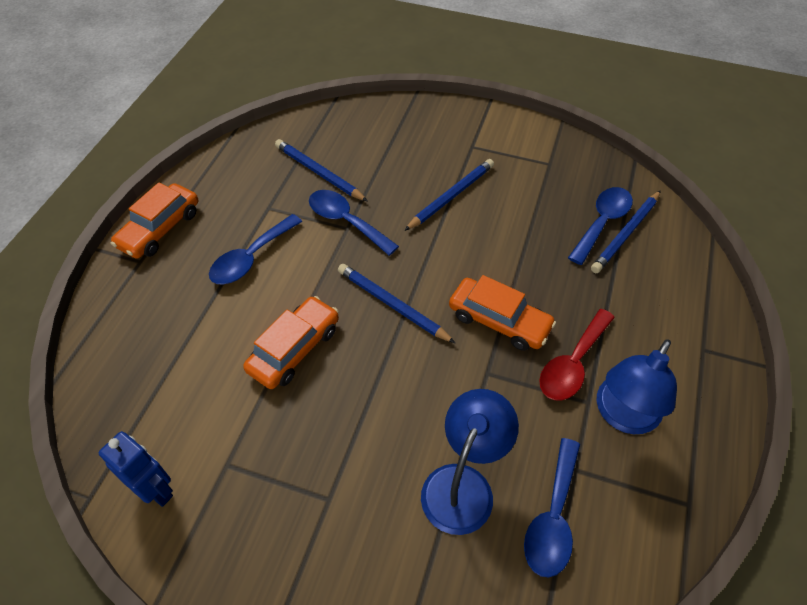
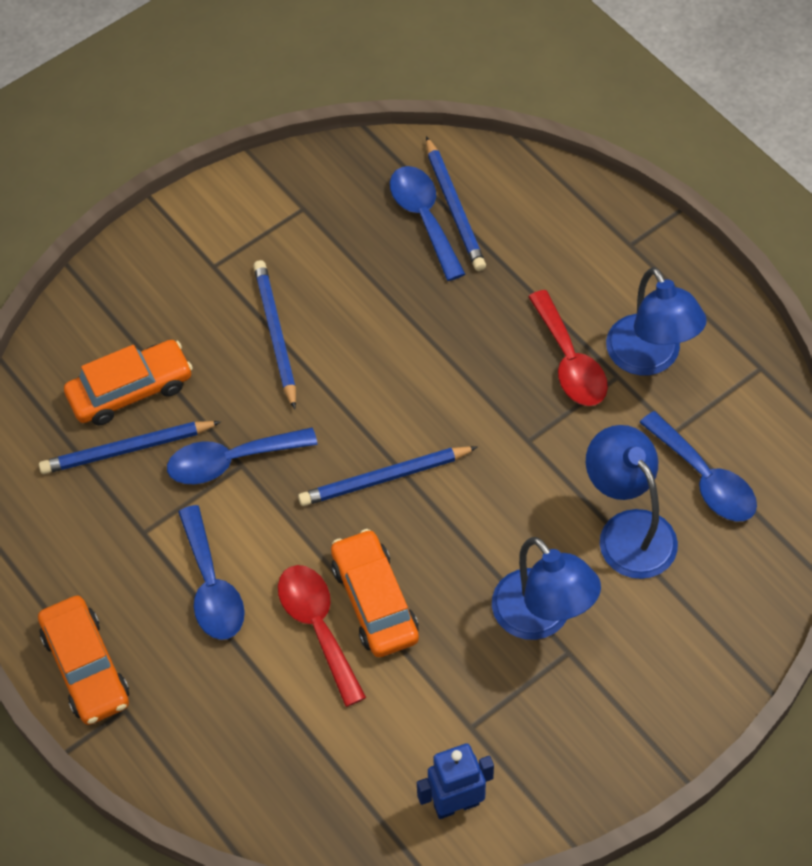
camera: 55 degrees left, 5 degrees up
orange car [449,275,556,351] -> orange car moved to [64,340,192,425]
none -> red spoon [278,565,366,707]
none -> blue lamp [492,537,601,640]

